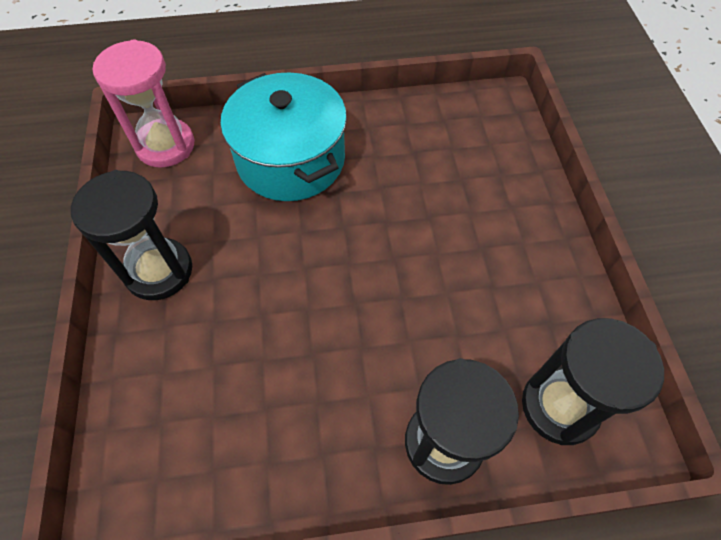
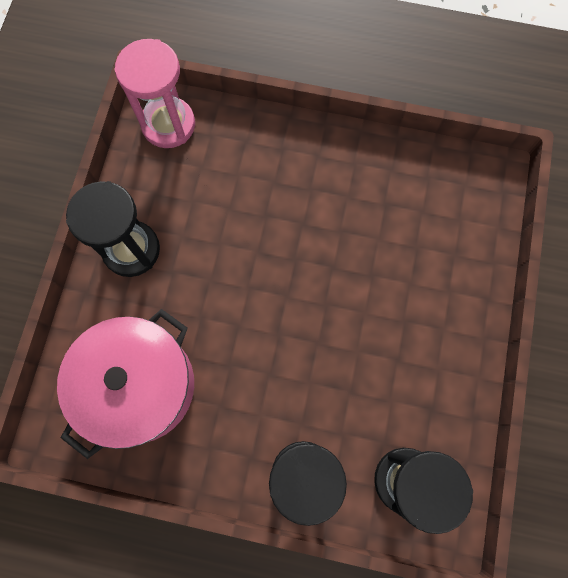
camera: 20 degrees right, 15 degrees up
turquoise pot [221,73,347,201] -> none
none -> pink pot [57,309,194,459]

